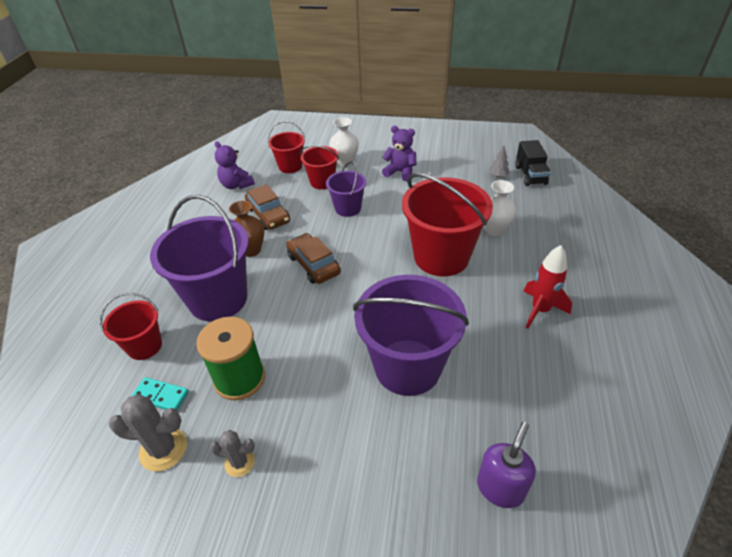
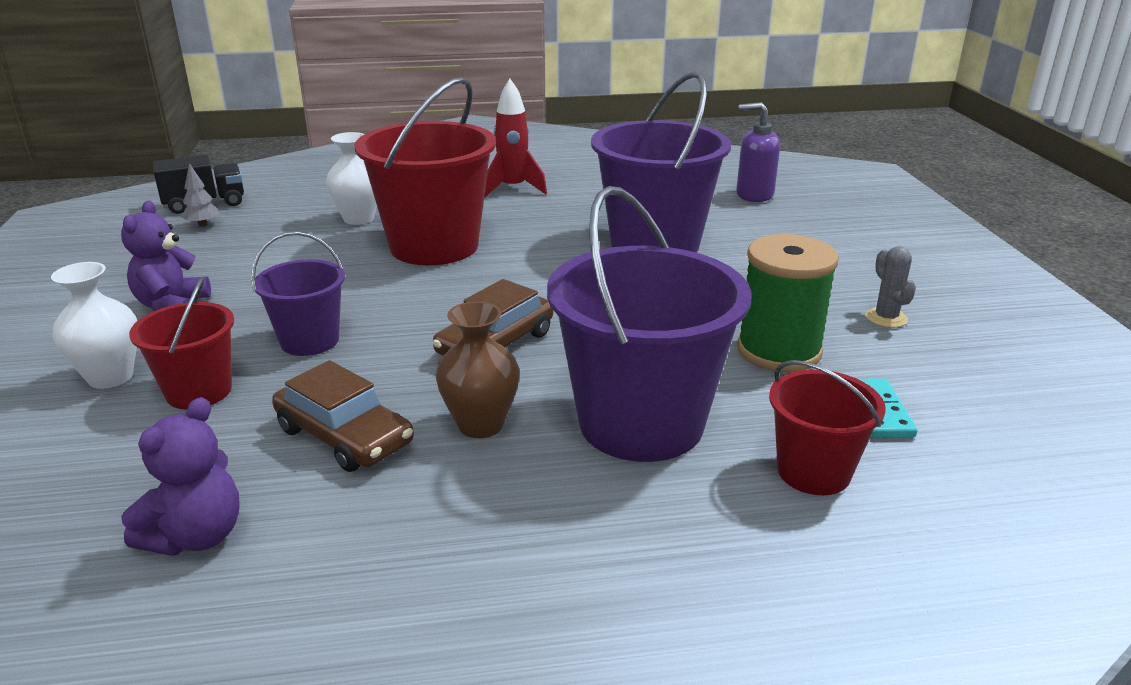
camera: 110 degrees left, 15 degrees down
grey cactus [109,394,187,472] -> none
brown car [245,184,290,230] -> brown car turned 90 degrees clockwise [272,360,414,472]
red bucket [268,121,305,173] -> none

